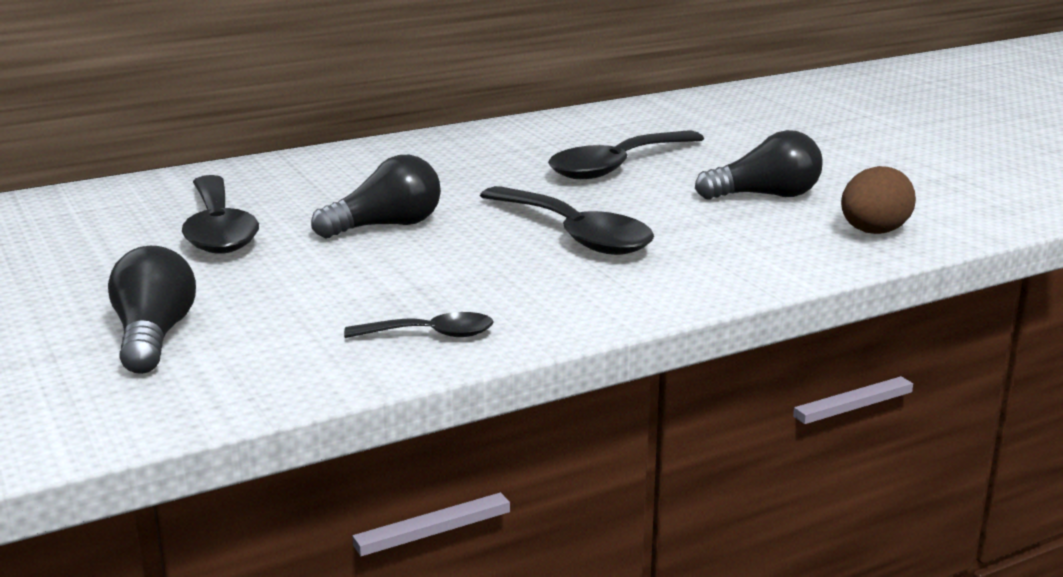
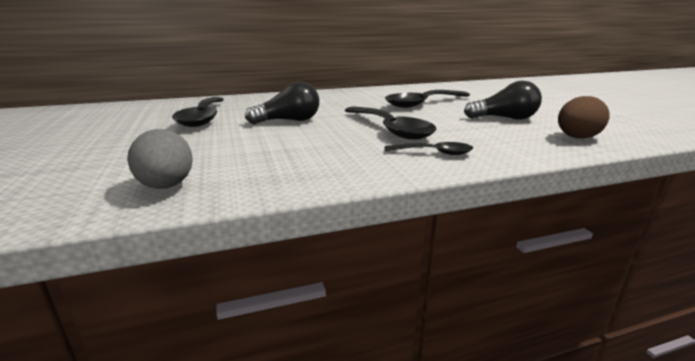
camera: 10 degrees right, 0 degrees up
black light bulb [108,246,196,374] -> none
black spoon [344,312,494,338] -> black spoon moved to [385,142,473,155]
none -> grey egg [127,129,193,189]

